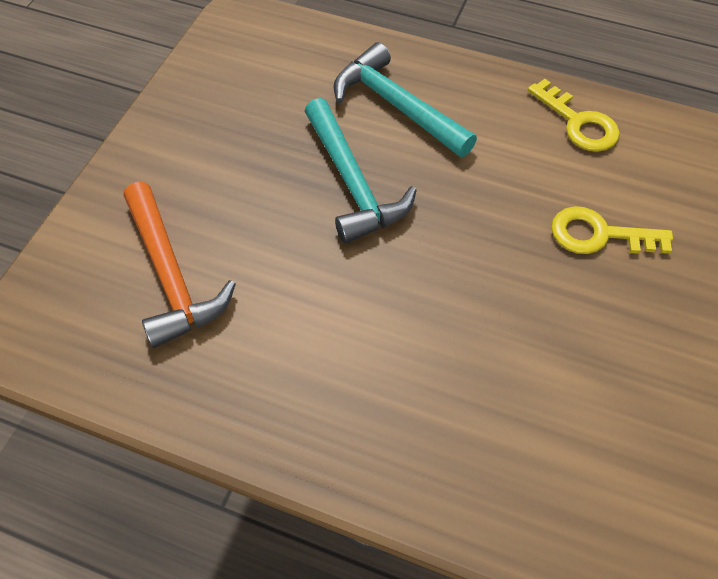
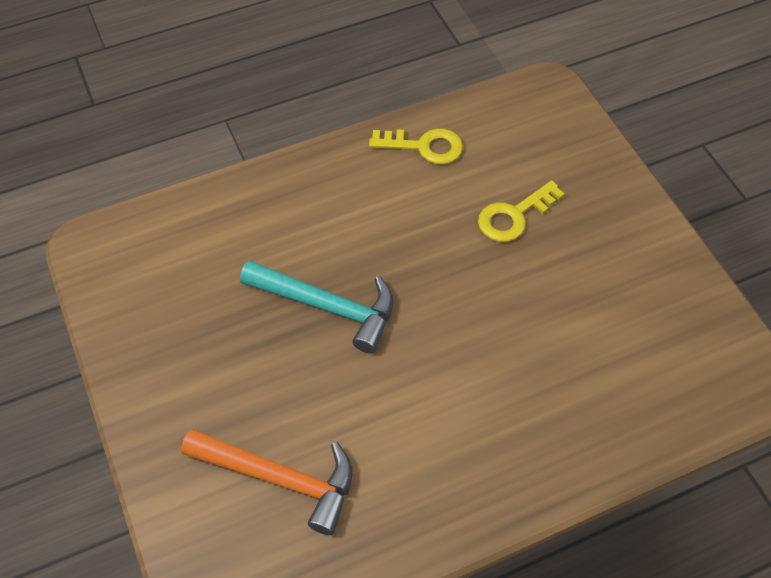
camera: 45 degrees left, 0 degrees up
turquoise hammer [333,42,477,157] -> none

